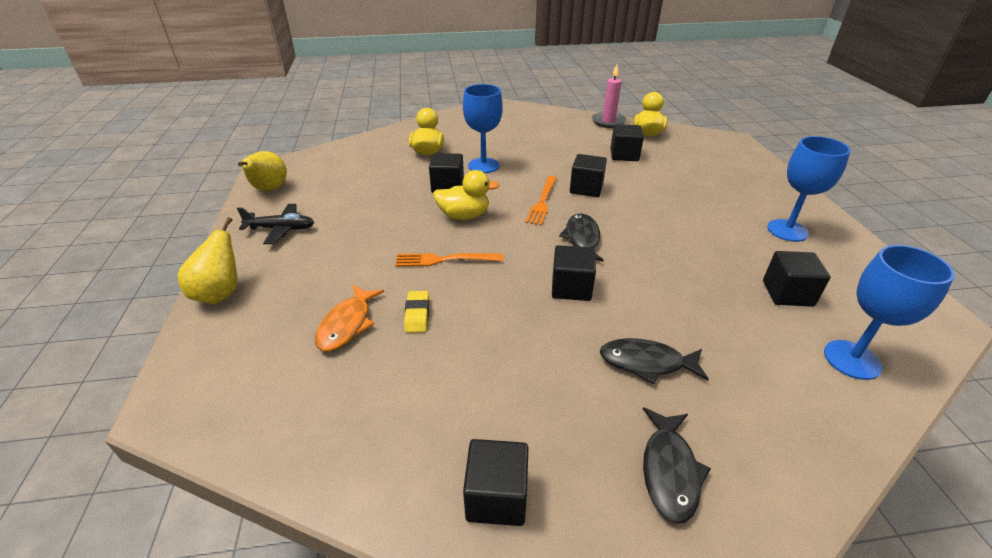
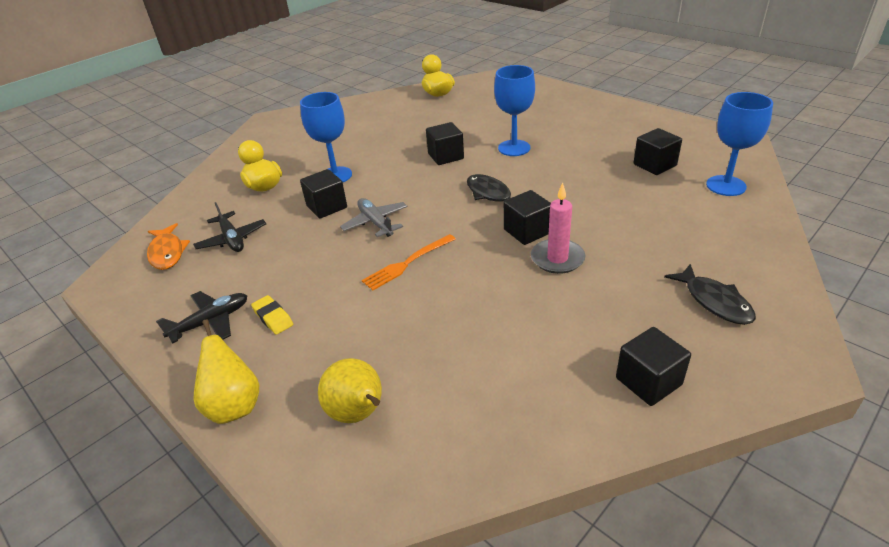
camera: 35 degrees left, 0 degrees up
yellow pear [238,151,287,191] -> yellow pear moved to [318,358,382,423]
orange fish [315,285,384,351] -> orange fish moved to [147,223,190,270]
yellow eraser [404,291,429,333] -> yellow eraser moved to [251,295,293,335]
yellow duck [433,170,499,220] -> grey plane [340,198,408,237]
orange fork [525,176,557,225] -> none
pink candle [592,65,626,128] -> pink candle moved to [531,183,585,274]
black fish [600,338,709,384] -> none
black cube [610,124,644,161] -> none
blue goblet [767,136,851,242] -> blue goblet moved to [494,65,535,156]
none -> black plane [193,202,266,252]

